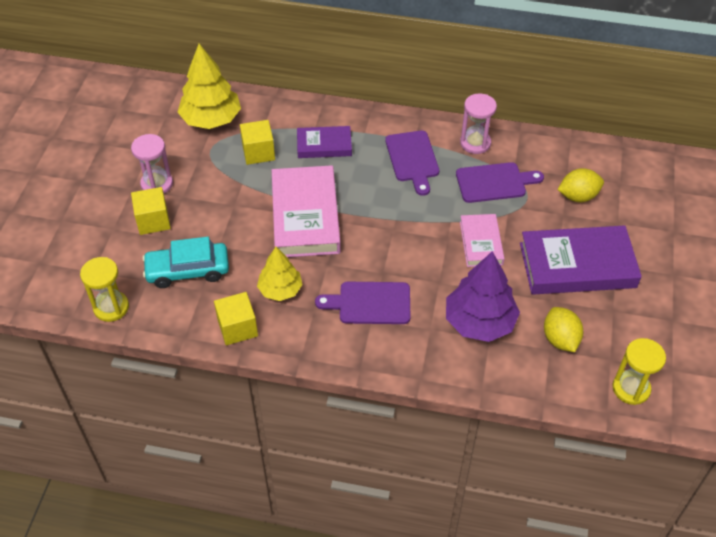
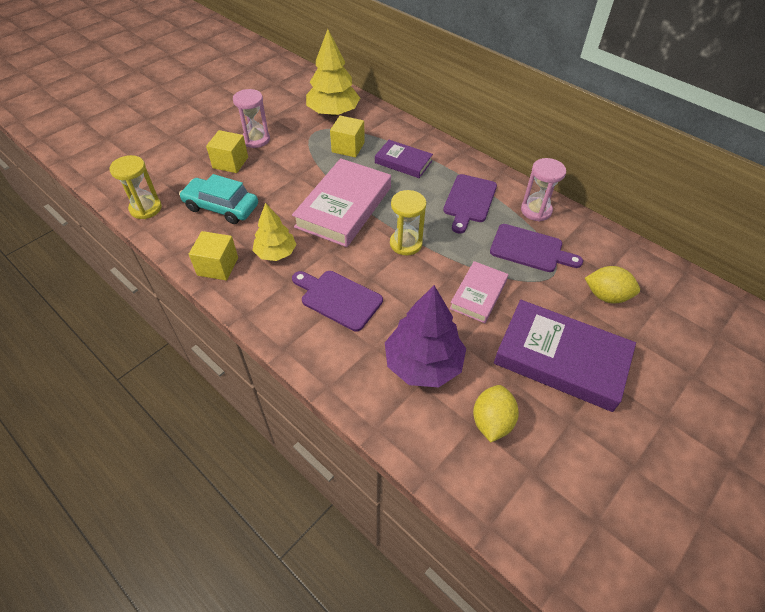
camera: 30 degrees right, 0 degrees up
yellow hourglass [613,338,666,405] -> yellow hourglass moved to [390,190,427,256]

